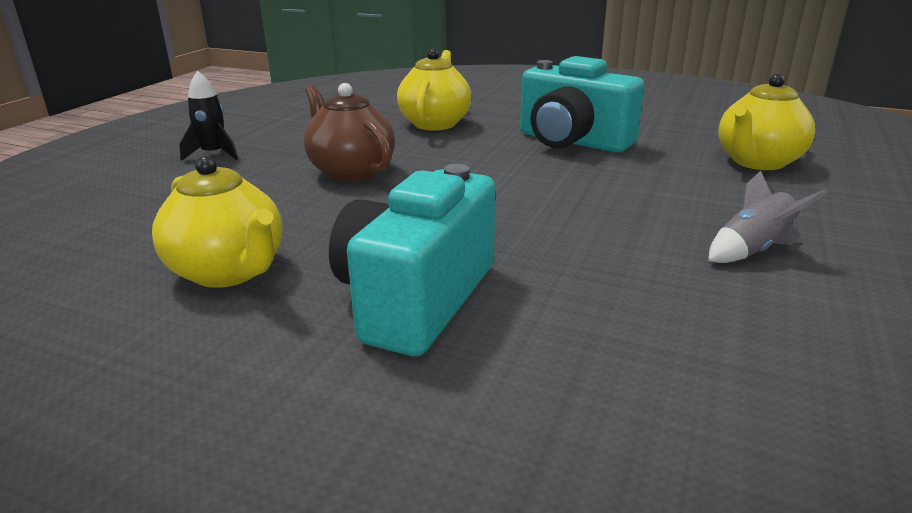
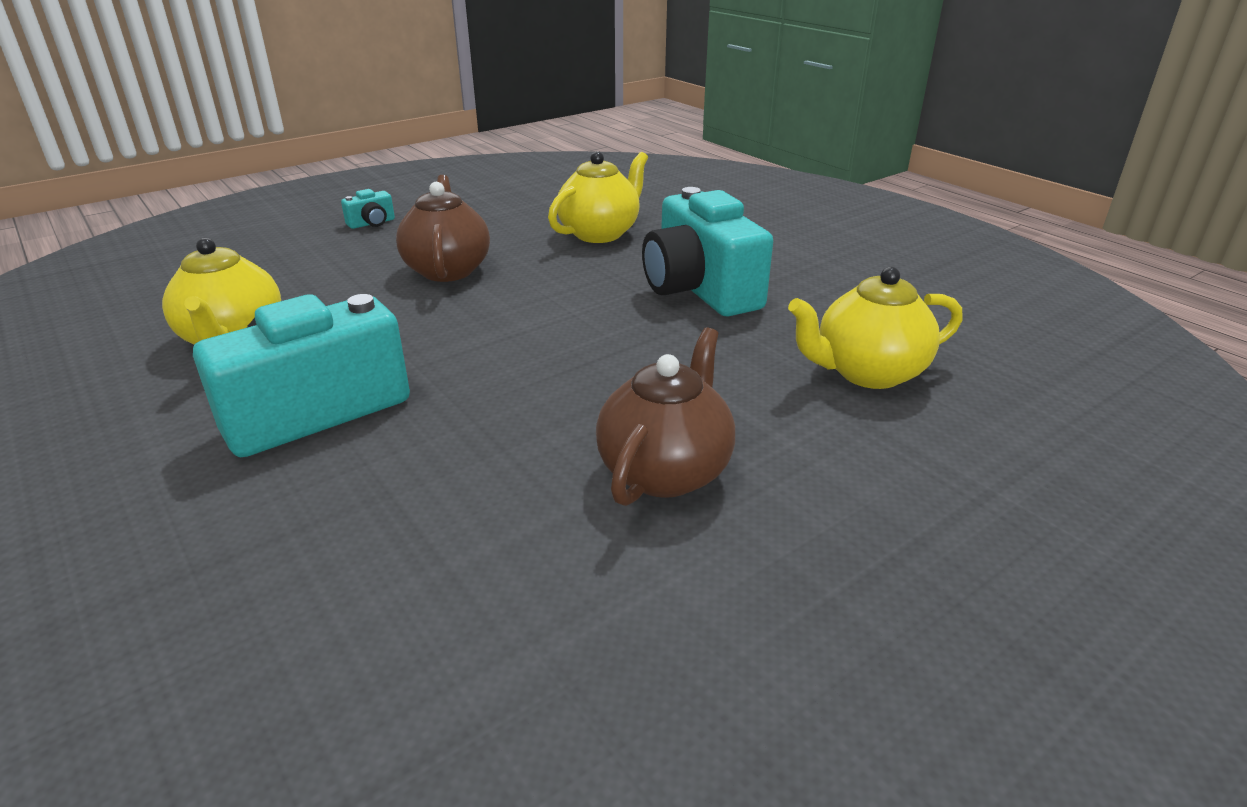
camera: 30 degrees right, 5 degrees up
black rocket [179,71,238,161] -> turquoise camera [341,189,395,229]
grey rocket [708,170,828,263] -> brown teapot [596,327,735,506]

